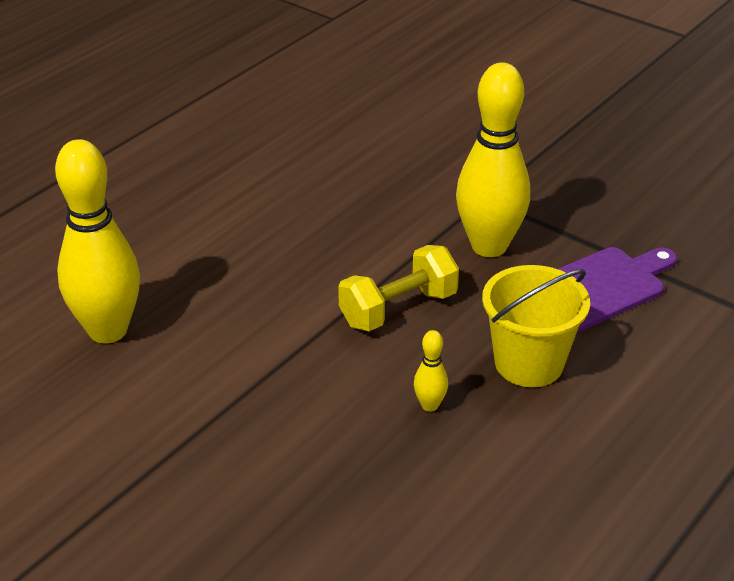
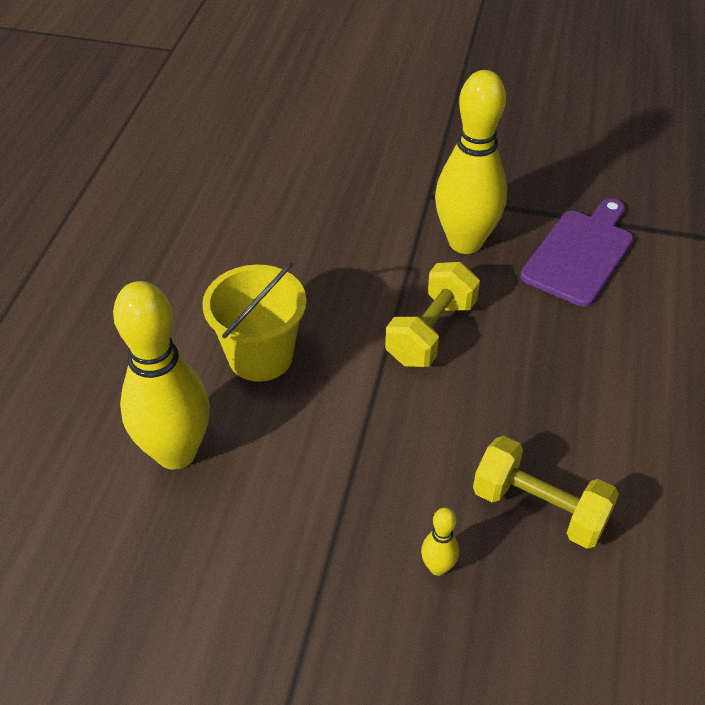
camera: 25 degrees left, 10 degrees up
yellow bowling pin [414,330,448,412] -> yellow bowling pin moved to [421,507,459,576]
yellow bucket [482,265,590,387] -> yellow bucket moved to [202,262,307,382]
none -> yellow dumbbell [473,436,619,549]

